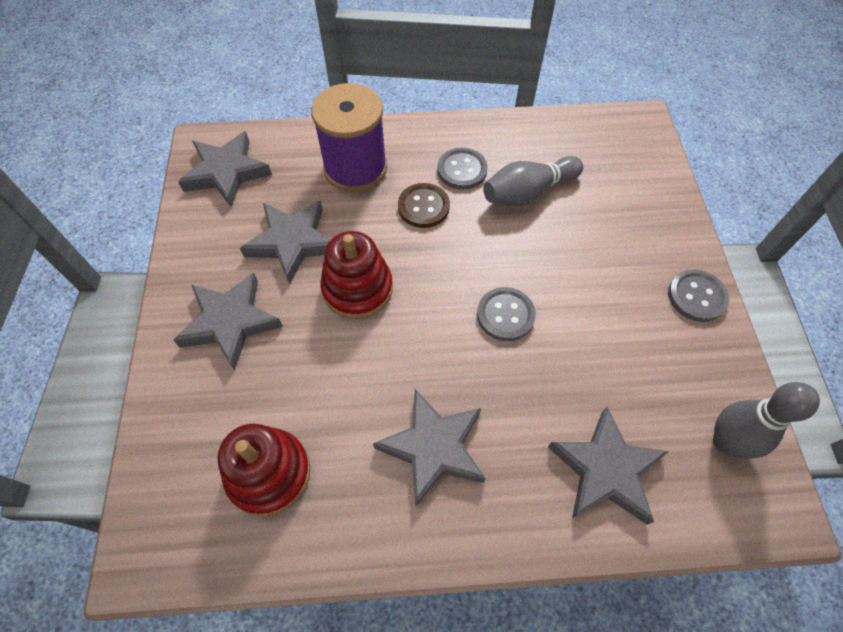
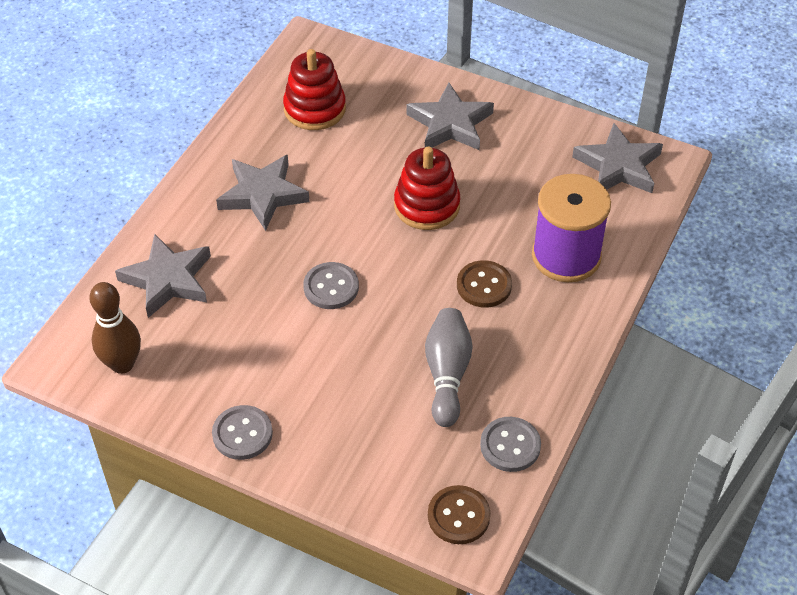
camera: 120 degrees right, 10 degrees down
grey star [240,200,330,284] -> none
grey button [437,148,488,190] -> grey button moved to [480,417,541,472]
grey bowling pin [713,382,820,459] -> brown bowling pin [89,282,141,374]
none -> brown button [428,485,490,544]

